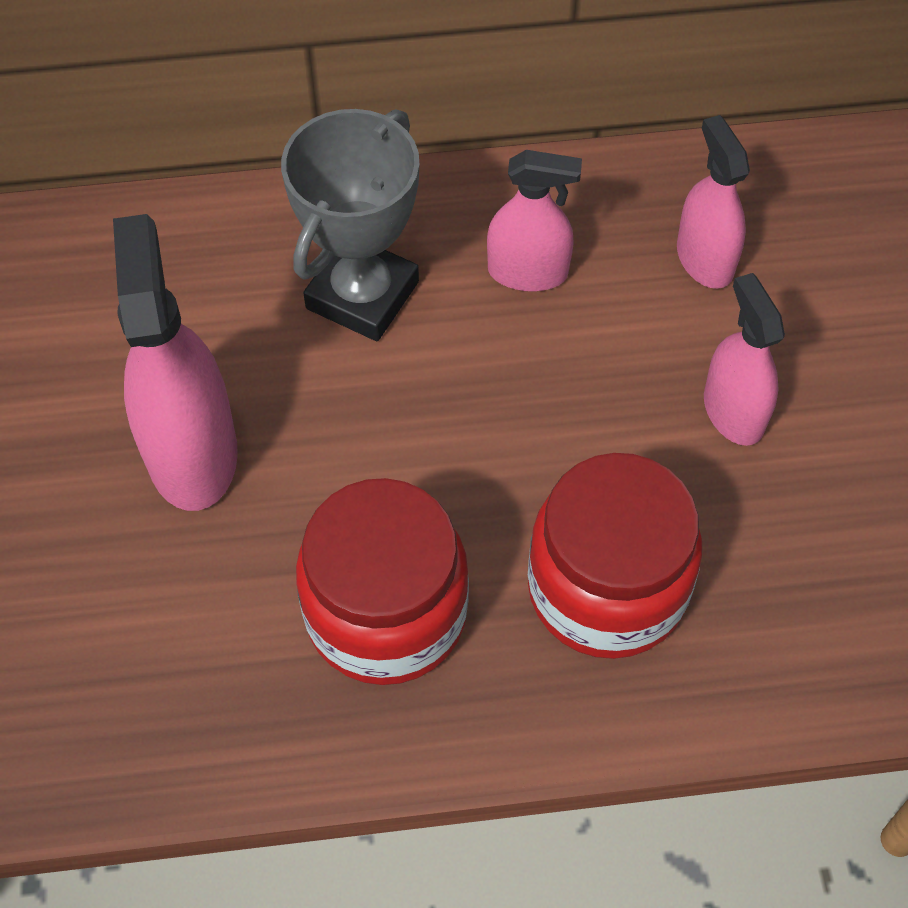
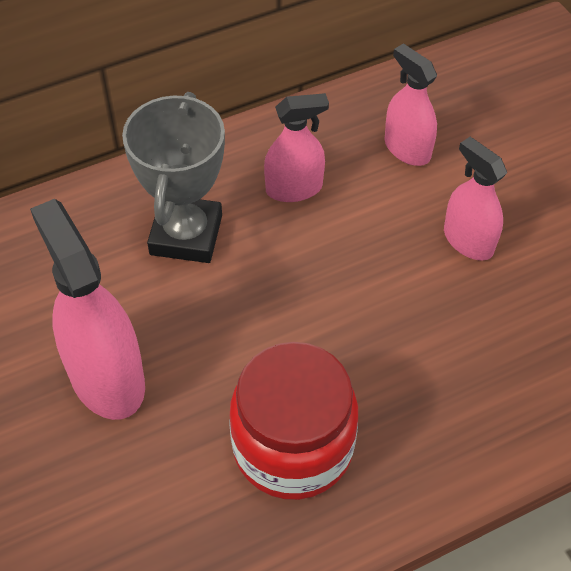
camera: 20 degrees left, 5 degrees down
red jar [528,453,702,659] -> none

